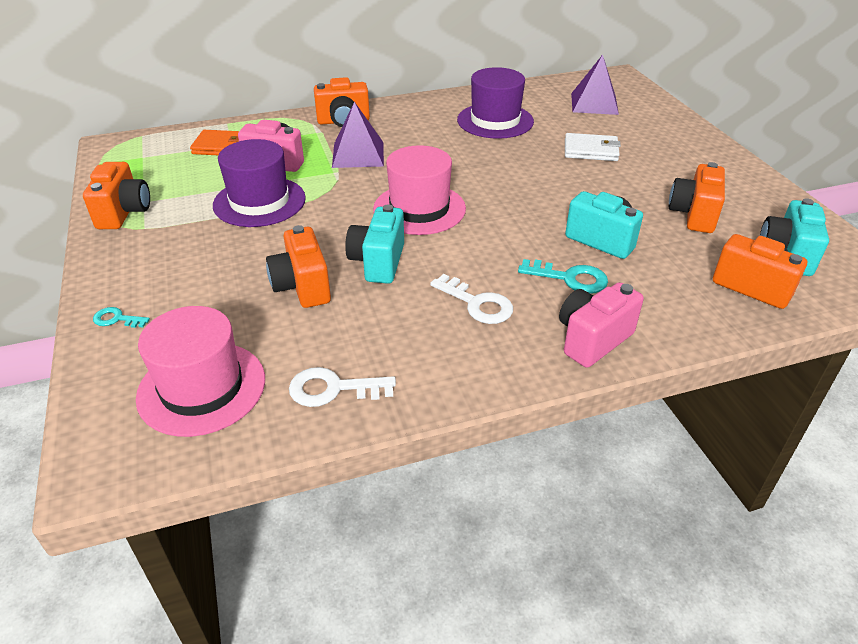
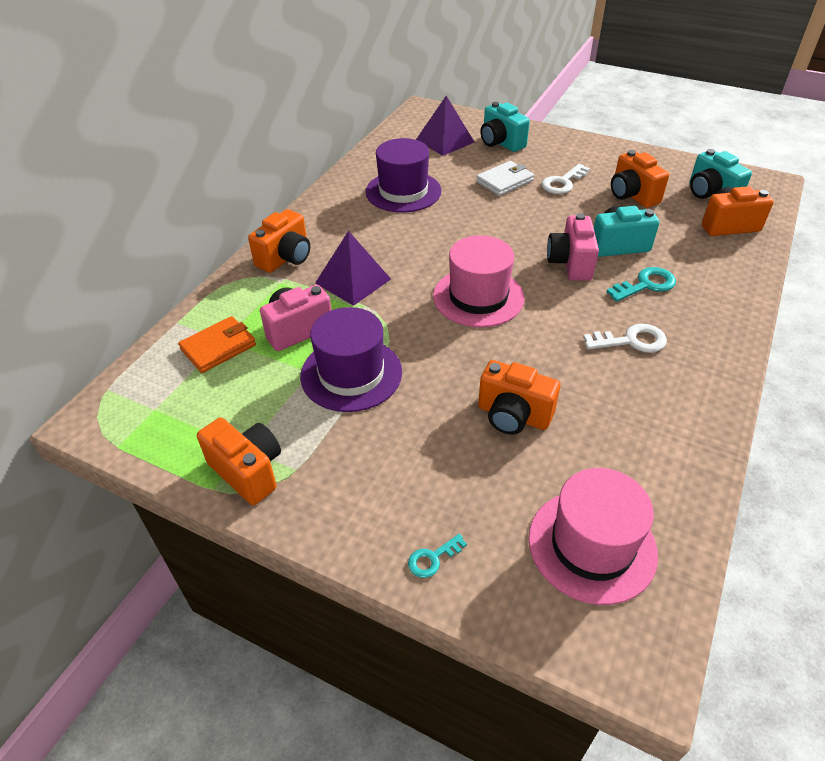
camera: 45 degrees left, 5 degrees up
white key [289,367,396,407] -> white key moved to [541,164,590,194]
turquoise camera [345,204,404,284] -> turquoise camera moved to [480,102,530,152]
pink camera [559,282,644,368] -> pink camera moved to [547,213,599,281]

